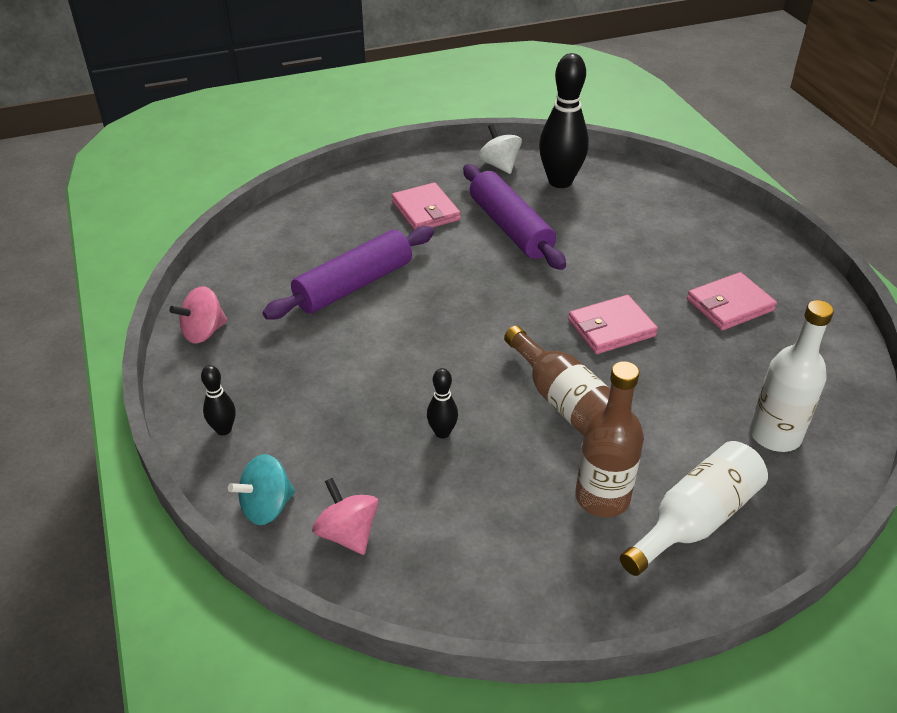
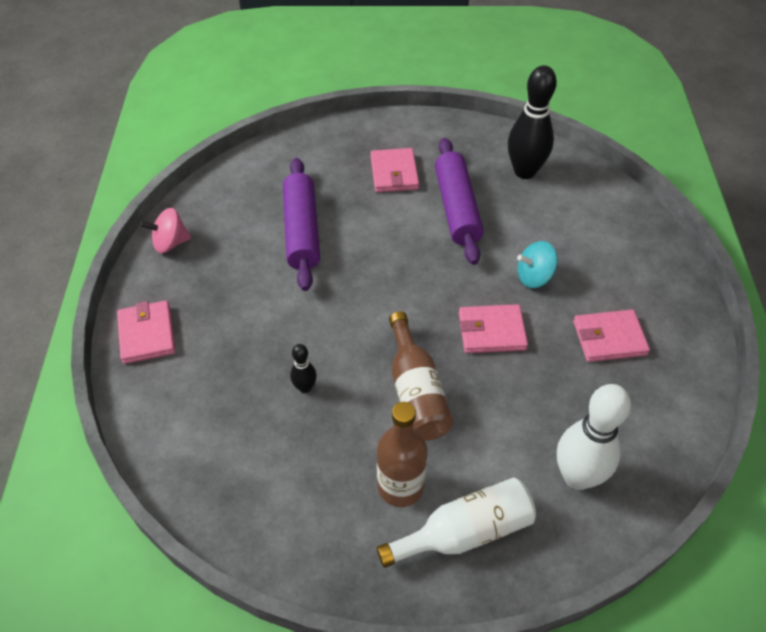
camera: 20 degrees right, 10 degrees up
black bowling pin [201,365,236,435] -> pink wallet [117,300,175,364]
turquoise spinning top [228,454,295,525] -> turquoise spinning top moved to [517,241,558,288]
purple rolling pin [262,226,434,320] -> purple rolling pin turned 75 degrees counterclockwise [283,158,320,291]
pink spinning top [312,478,378,555] -> none
white spinning top [478,124,522,174] -> none
white bottle [750,300,834,452] -> white bowling pin [557,384,631,490]

